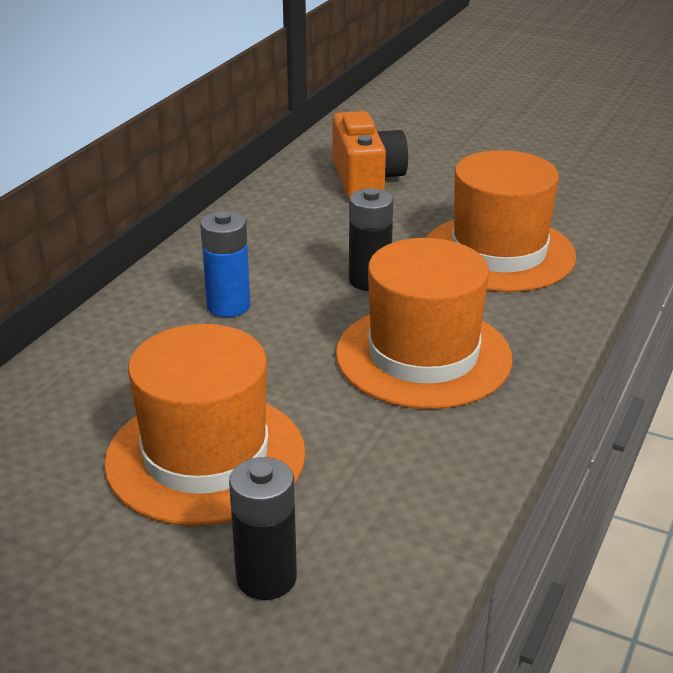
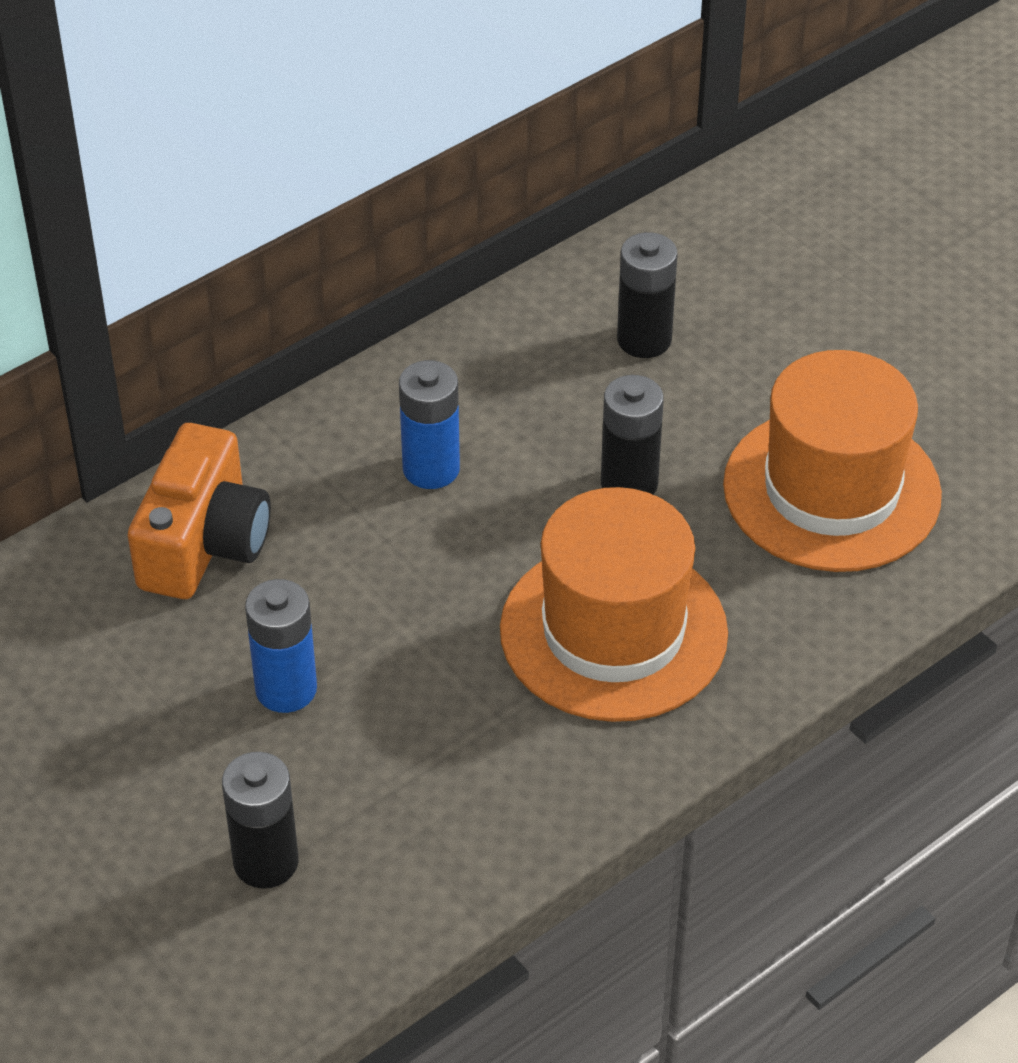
camera: 25 degrees right, 15 degrees up
orange hat [104,324,306,526] -> blue battery [245,579,317,713]
orange camera [333,111,408,199] -> orange camera moved to [128,423,271,599]
none -> black battery [617,232,677,358]

